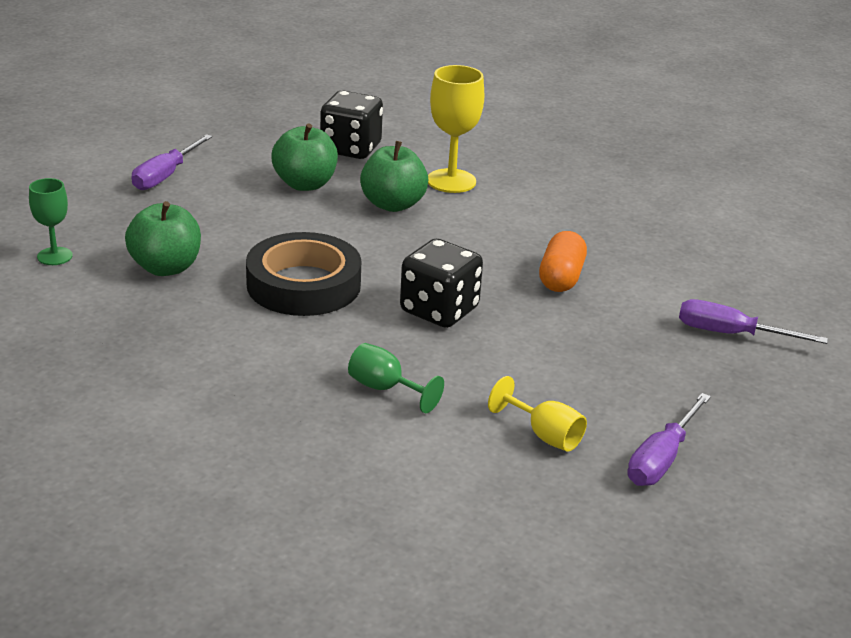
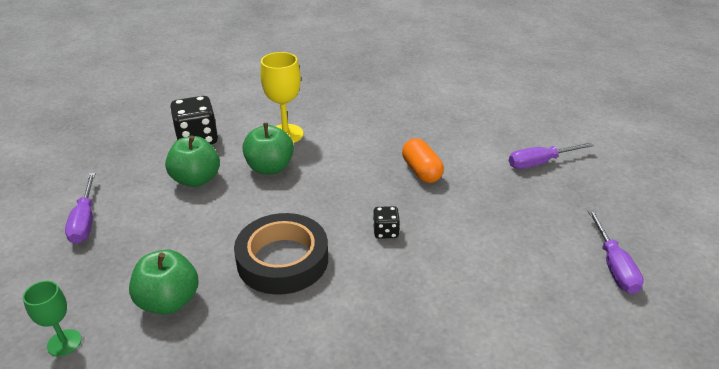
camera: 35 degrees left, 5 degrees up
green goblet [348,343,444,413] -> none
black dice [400,239,483,328] -> black dice [373,206,400,239], size x0.52
yellow goblet [488,376,587,452] -> none

